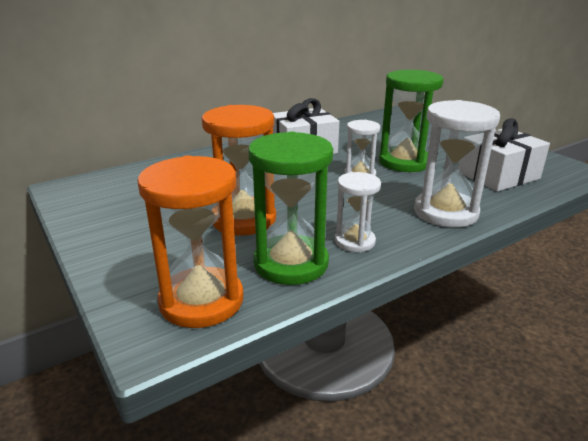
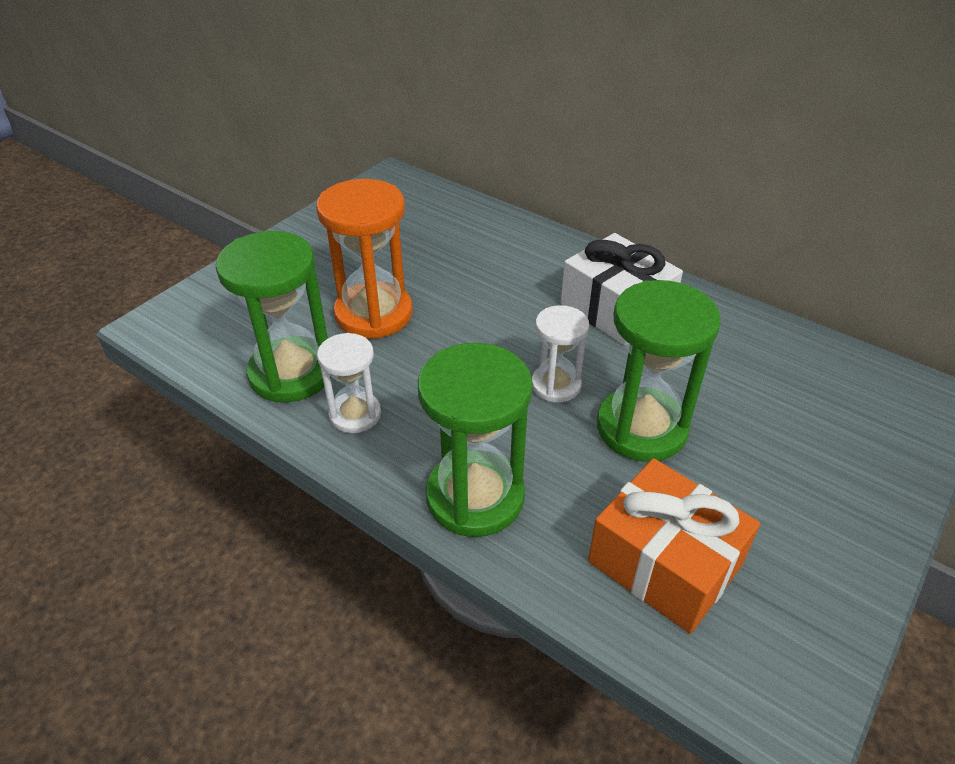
camera: 70 degrees right, 15 degrees up
orange hourglass [137,155,243,328] -> none
white hourglass [414,100,500,227] -> green hourglass [418,343,533,537]
white gift [459,118,550,192] -> orange gift [588,458,760,634]

